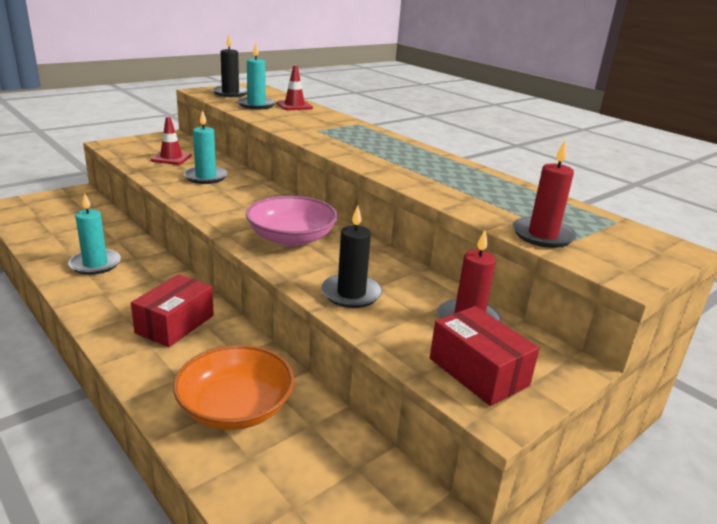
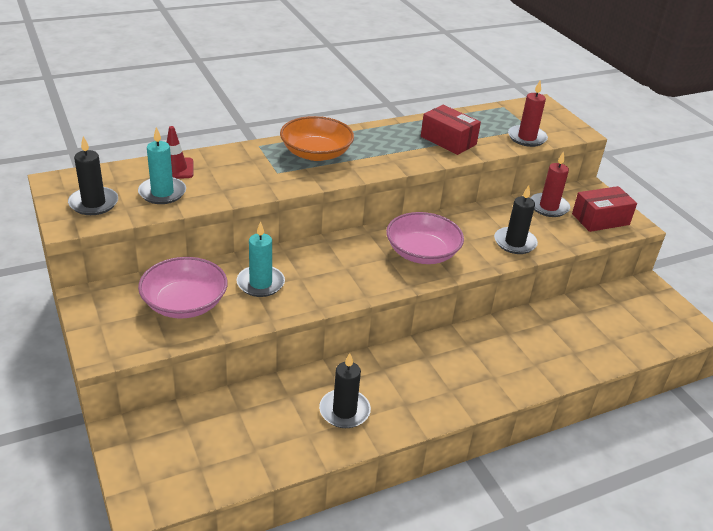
camera: 75 degrees left, 10 degrees up
turquoise candle [68,193,121,275] -> black candle [319,353,371,428]
red box [131,274,214,347] -> red box moved to [421,105,481,155]
red traffic cone [151,116,192,165] -> pink bowl [138,257,228,318]
orange bowl [173,345,294,430] -> orange bowl moved to [280,116,354,161]

